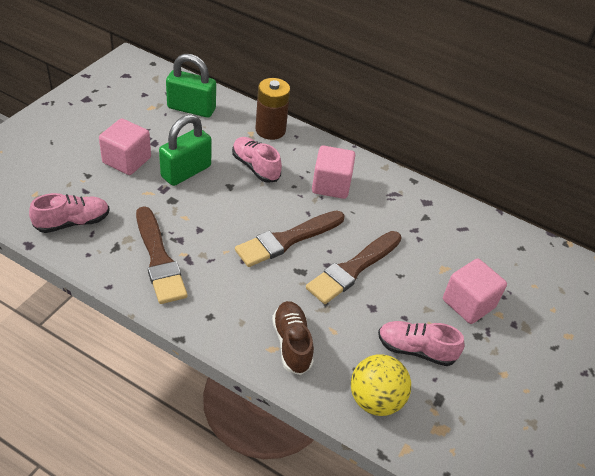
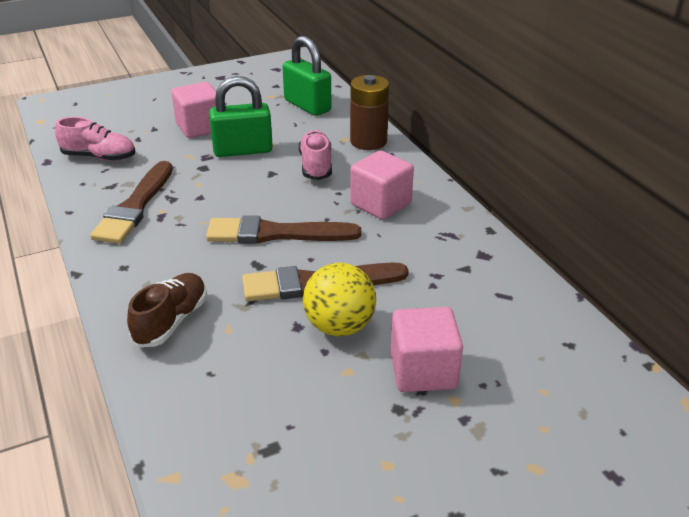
camera: 40 degrees right, 10 degrees down
yellow ball [351,354,411,416] -> yellow ball moved to [303,263,376,336]
pink shoe [378,321,465,366] -> none

